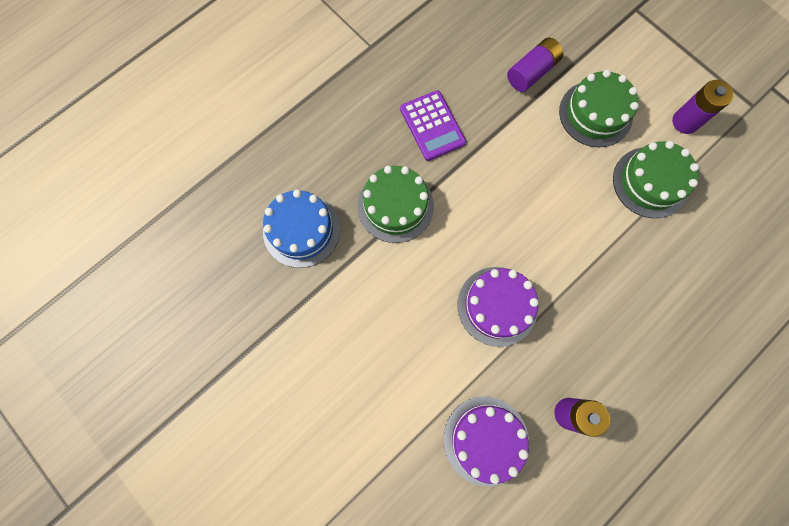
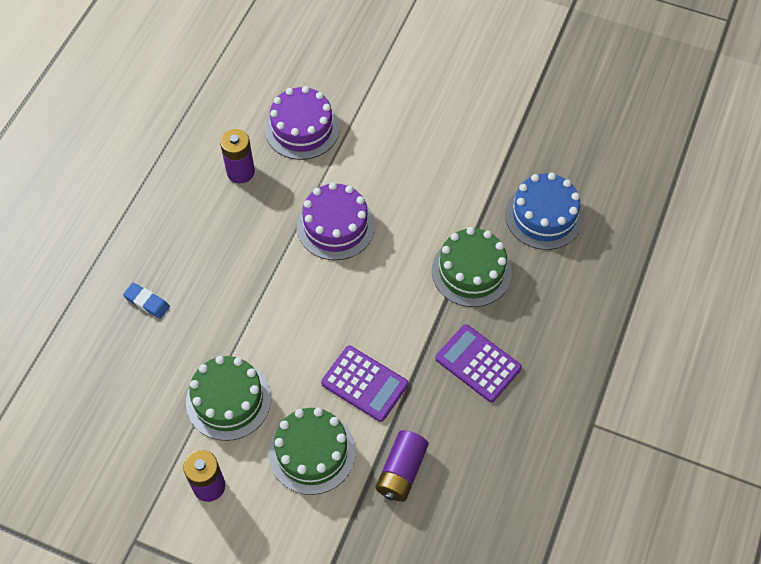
camera: 155 degrees right, 15 degrees down
none -> blue eraser [123,283,170,319]
none -> purple calculator [321,346,408,422]

